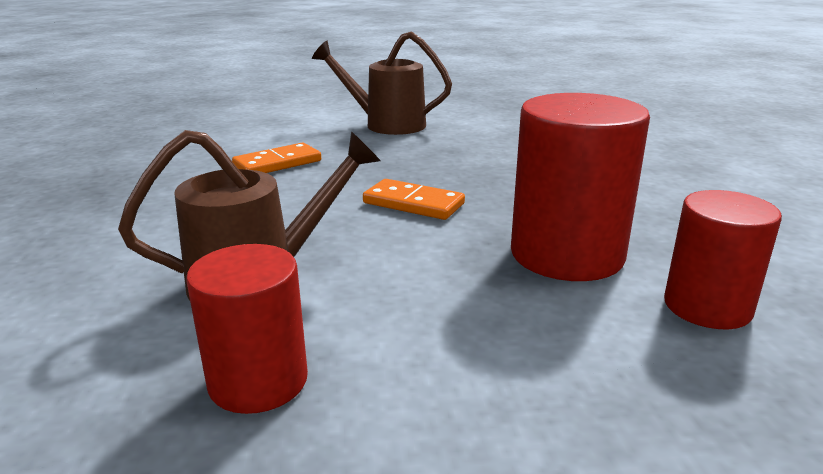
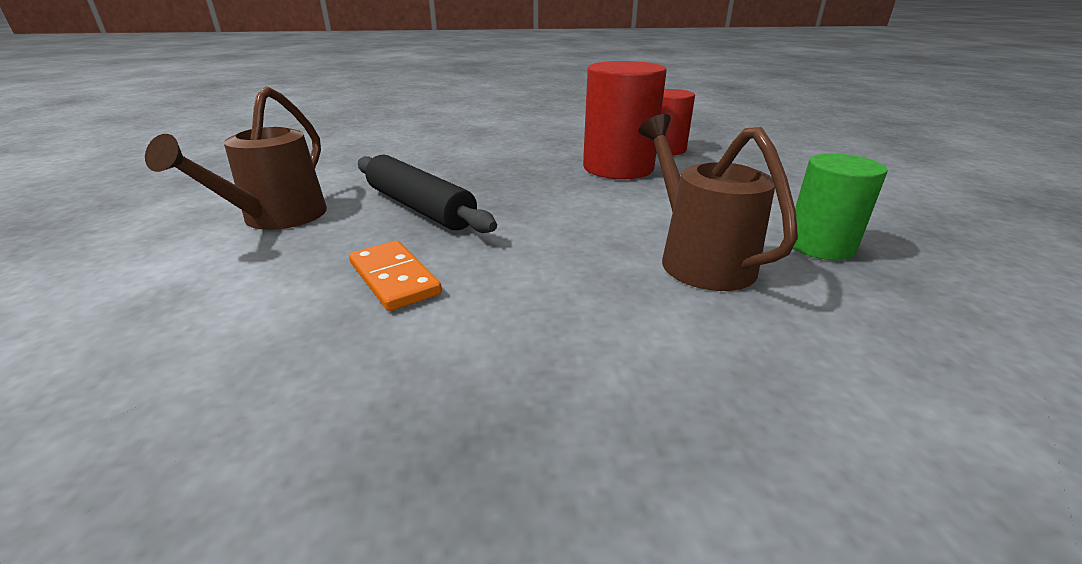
camera: 90 degrees left, 5 degrees up
red cylinder [186,244,308,414] -> green cylinder [793,153,887,260]
orange domino [363,179,465,220] -> none
none -> black rolling pin [358,155,497,233]

